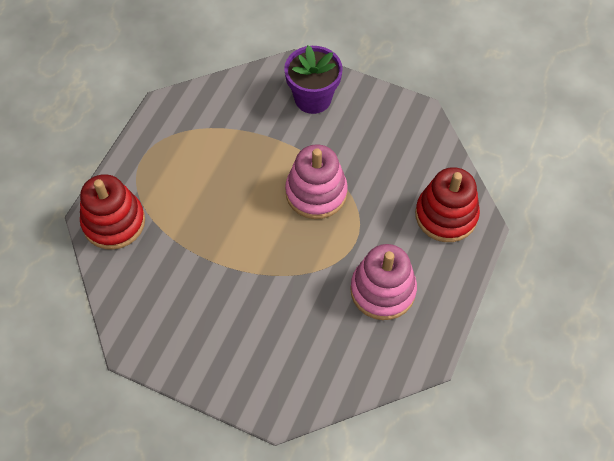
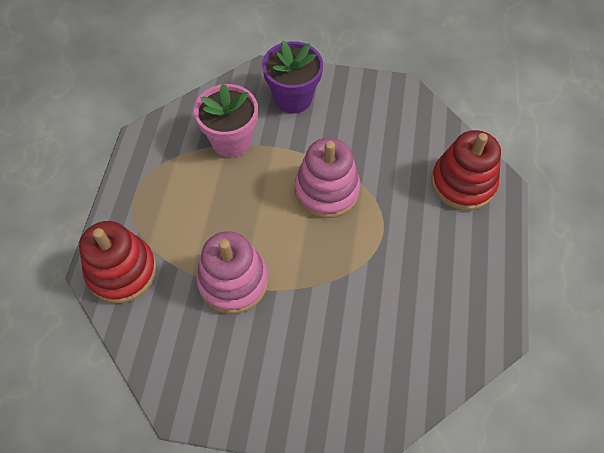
camera: 15 degrees left, 0 degrees up
pink stacking toy [350,244,417,320] -> pink stacking toy moved to [196,231,268,314]
none -> pink flower pot [194,84,258,158]

